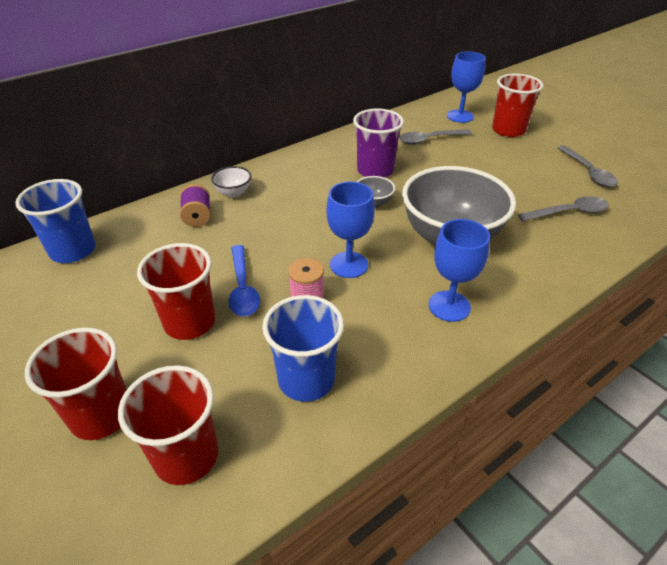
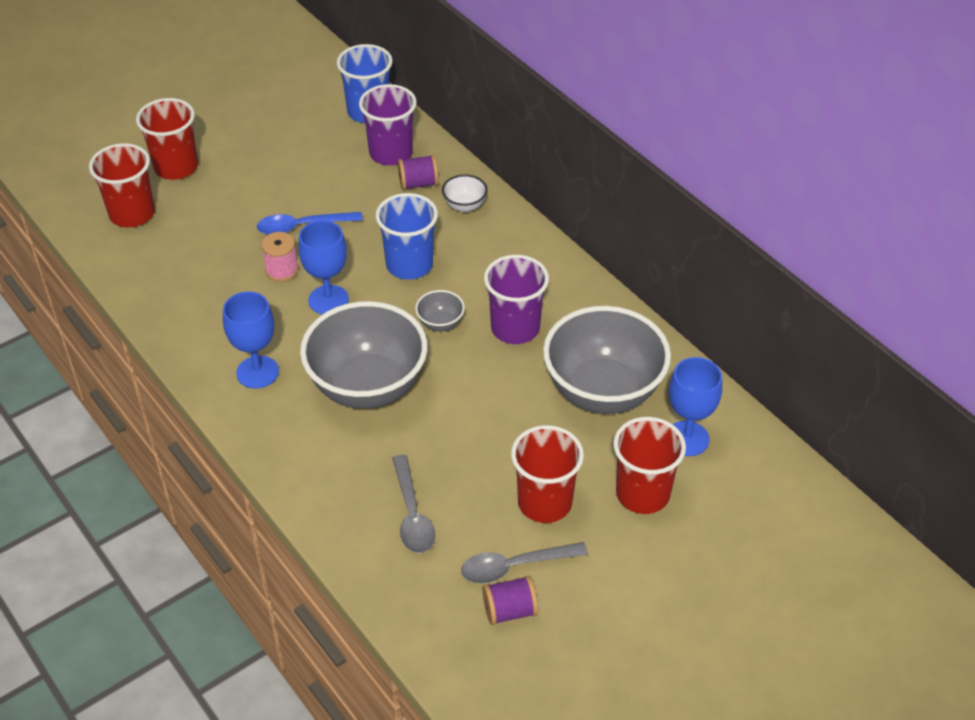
camera: 90 degrees right, 5 degrees up
red cup [137,243,215,340] -> red cup moved to [511,425,584,523]
blue cup [262,295,344,402] -> blue cup moved to [375,193,438,280]
grey spoon [399,129,472,145] -> grey bowl [543,306,671,414]
none -> purple cup [359,84,417,165]
none -> purple spool [482,576,538,625]

